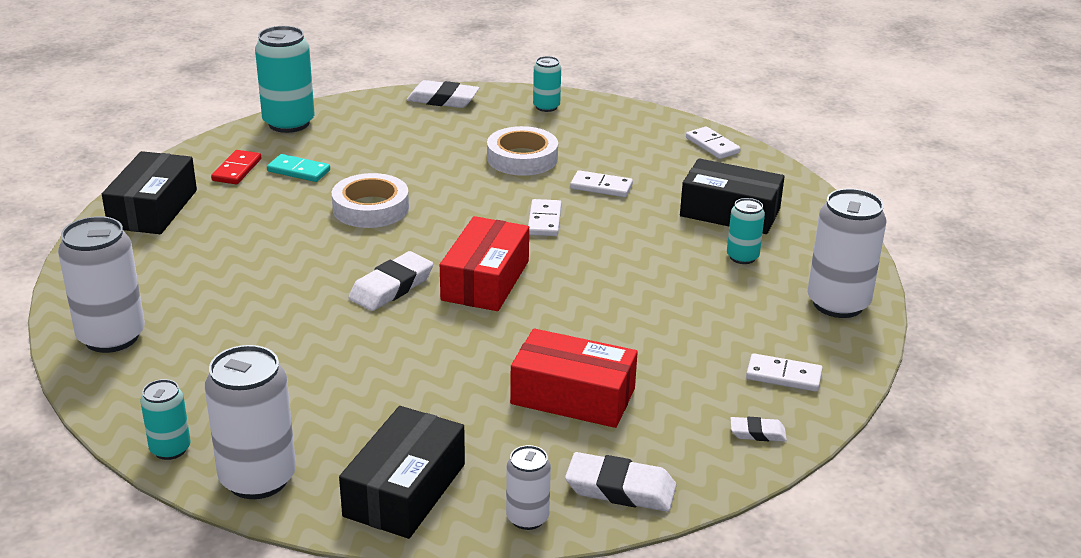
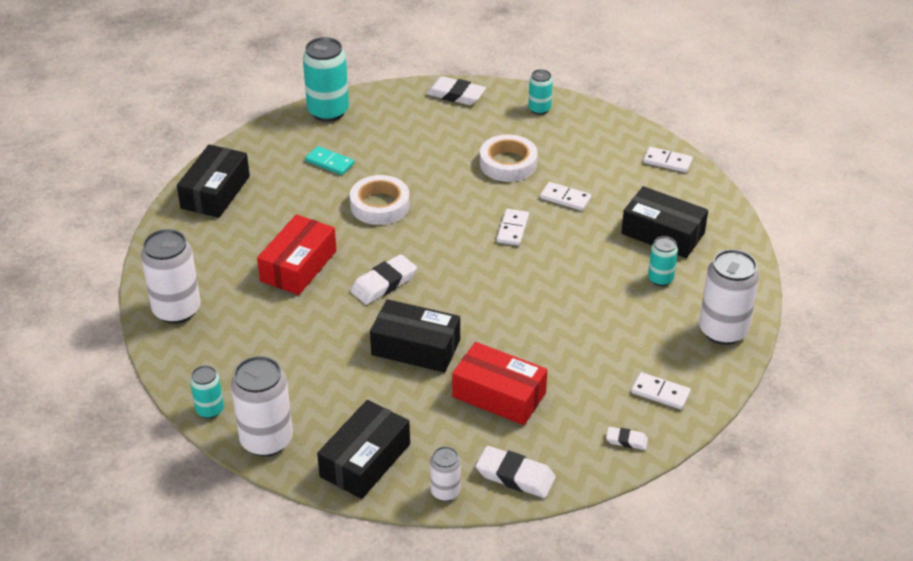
camera: 10 degrees right, 10 degrees up
red domino [211,150,261,184] -> none
red box [440,216,529,311] -> red box moved to [257,214,336,295]
white domino [686,127,741,159] -> white domino turned 45 degrees counterclockwise [643,147,693,173]
none -> black box [370,299,460,372]

